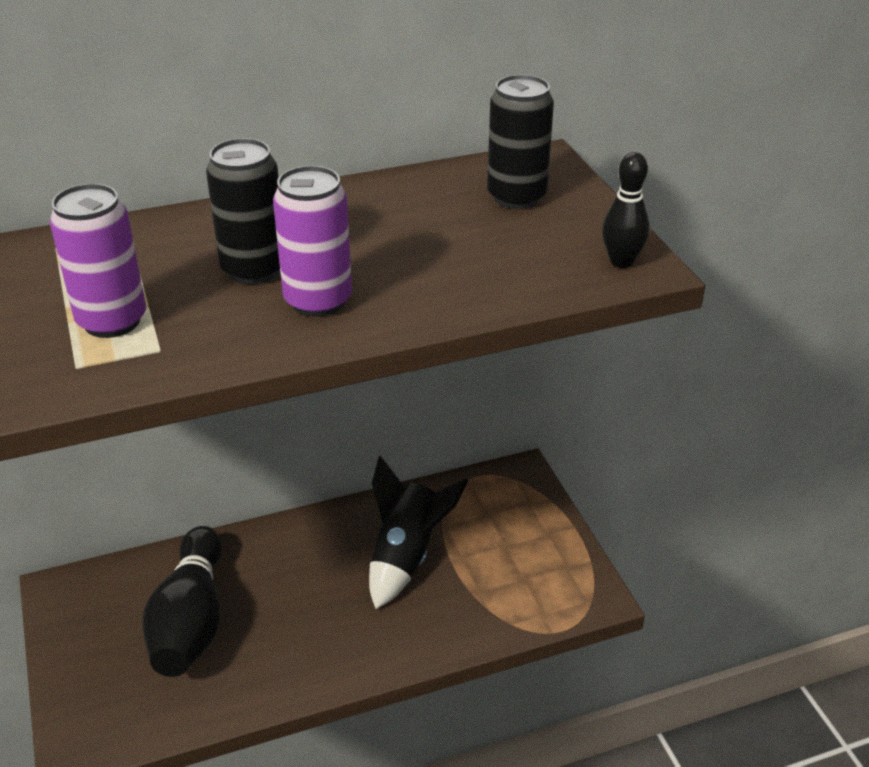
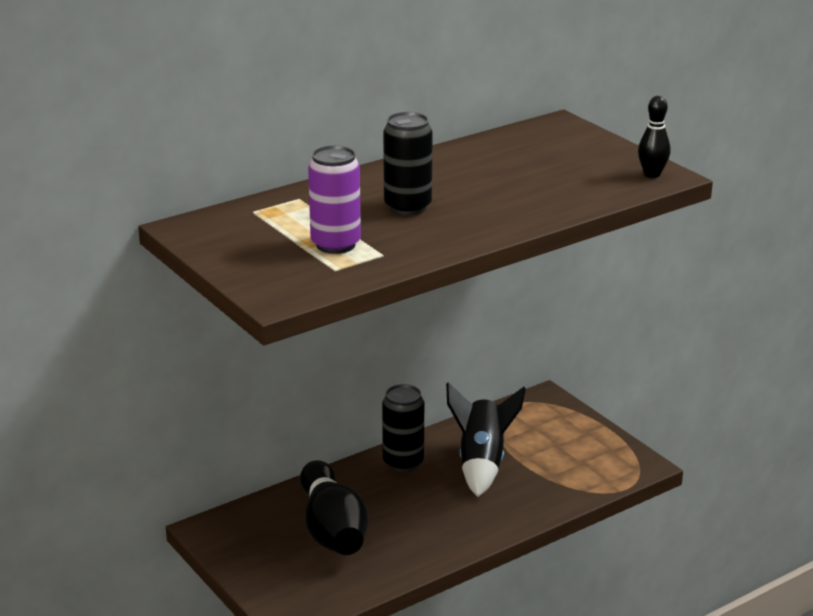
camera: 15 degrees left, 10 degrees down
purple can [273,166,352,317] -> none
black can [487,75,554,209] -> black can moved to [382,384,424,472]

